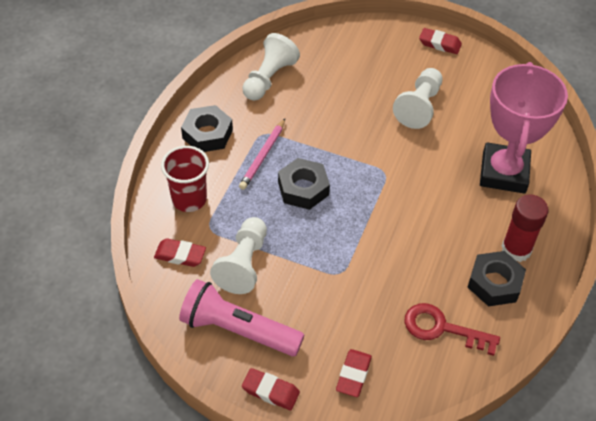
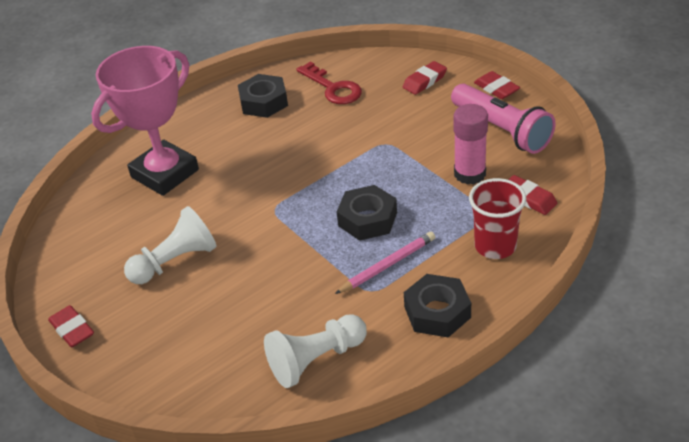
camera: 145 degrees left, 10 degrees down
white pawn [210,217,267,294] -> pink glue stick [454,104,488,185]
red glue stick [502,194,548,262] -> none

